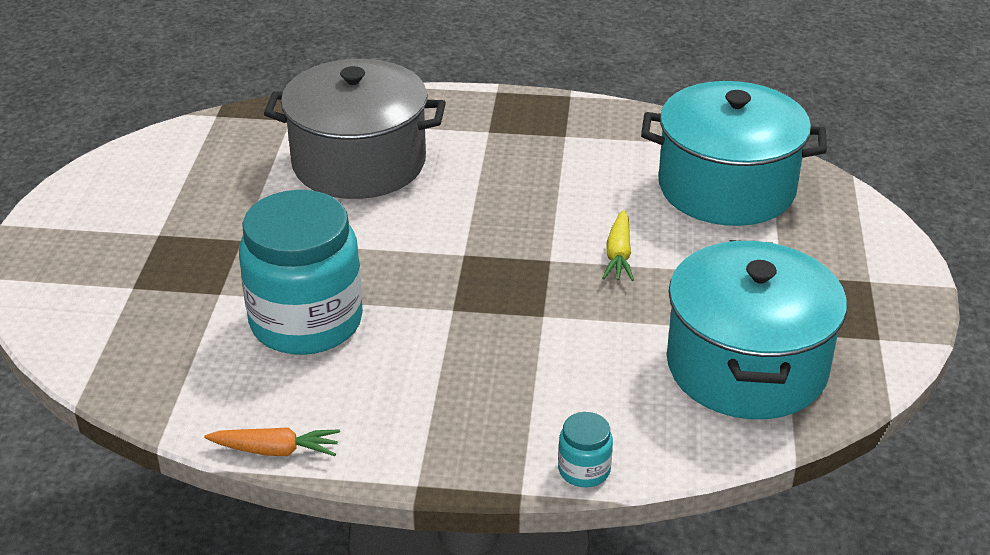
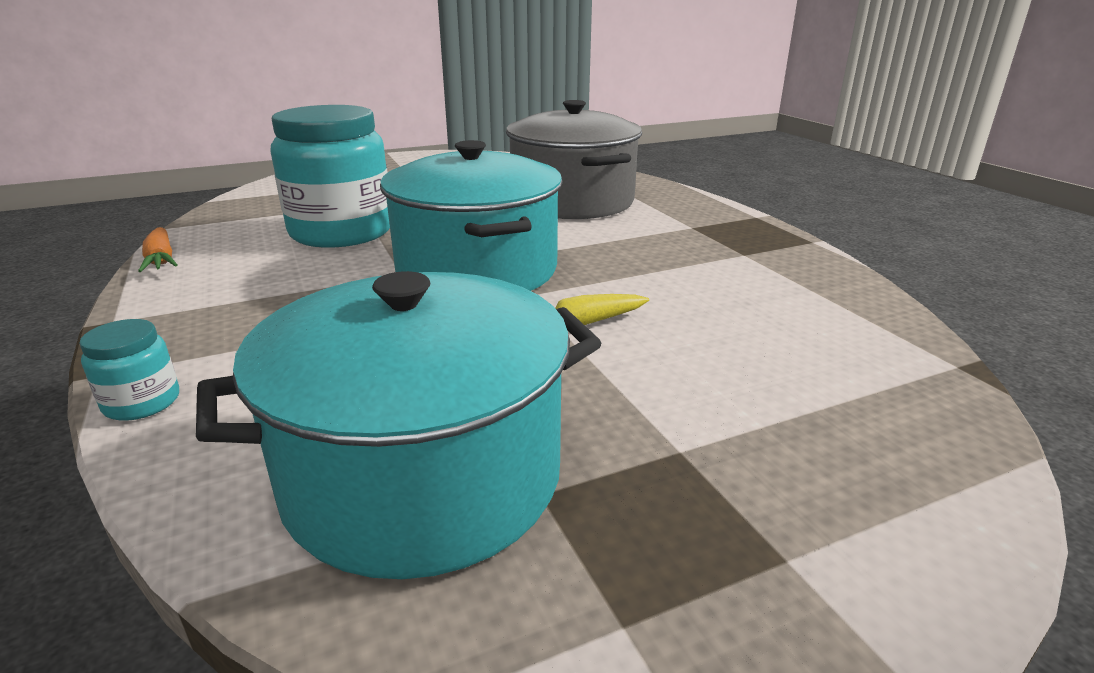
camera: 60 degrees right, 10 degrees down
turquoise pot [641,81,827,226] -> turquoise pot moved to [380,140,563,291]

